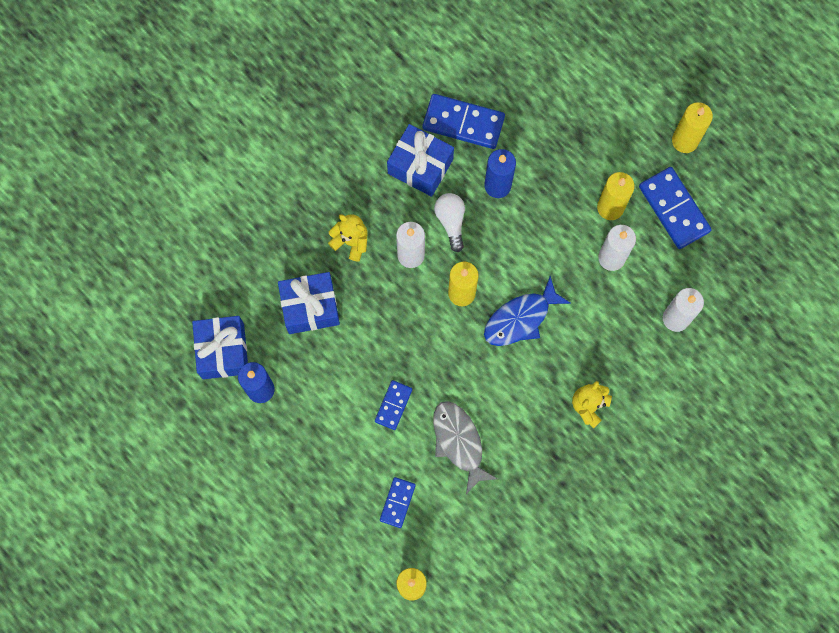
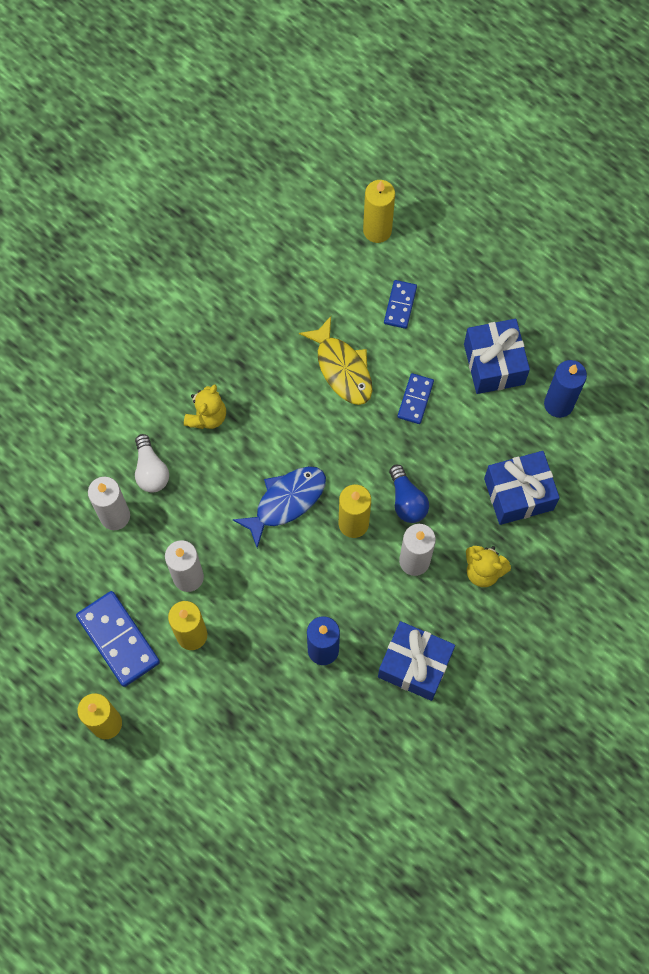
camera: 175 degrees right, 5 degrees down
blue gift [192,316,248,379] -> blue gift moved to [464,319,530,394]
blue domino [422,94,505,149] -> none
grey fish [433,401,498,494] -> yellow fish [299,316,372,405]
white light bulb [434,193,465,252] -> white light bulb moved to [135,434,169,493]
none -> blue light bulb [389,465,429,523]

